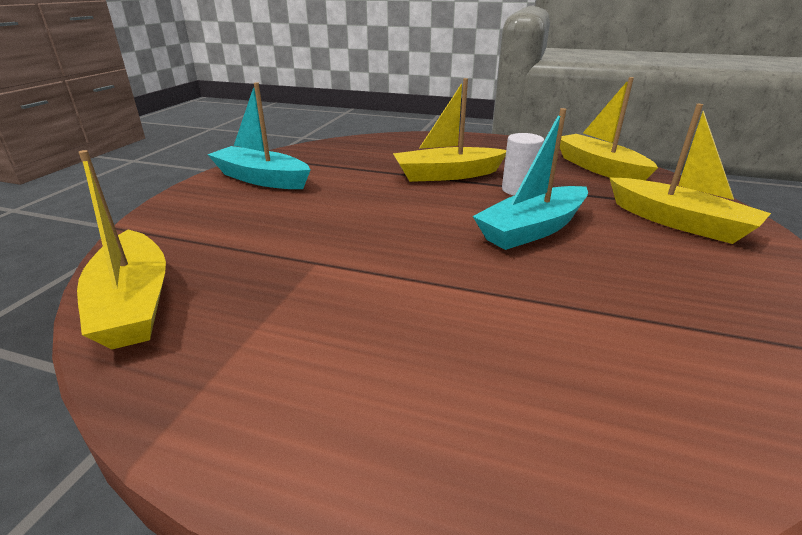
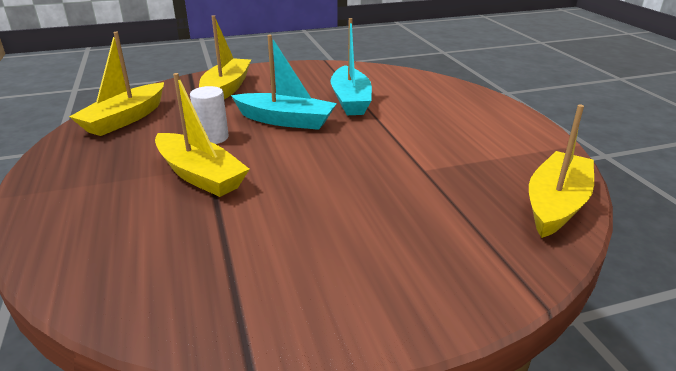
camera: 125 degrees left, 0 degrees up
turquoise boat [207,82,311,189] -> turquoise boat moved to [331,18,372,115]

